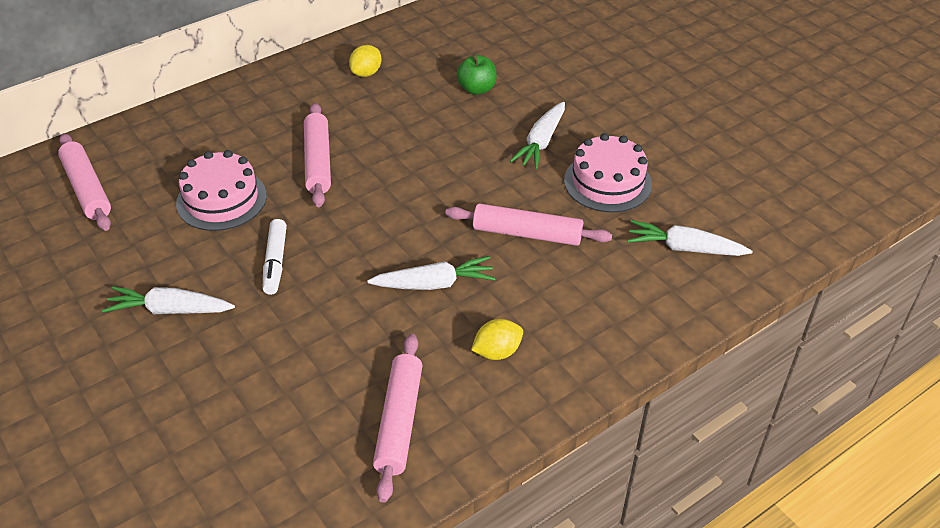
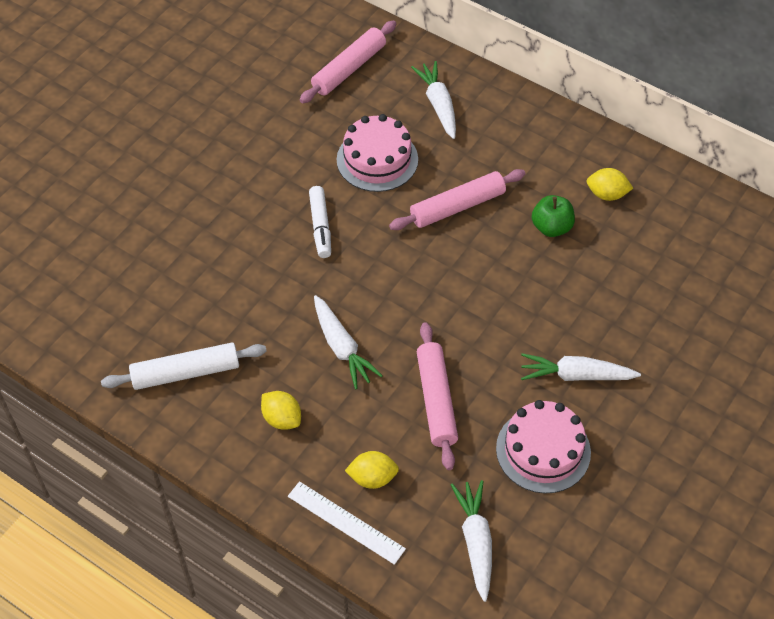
camera: 70 degrees right, 10 degrees up
white carrot [102,286,235,315] -> white carrot moved to [411,61,456,139]
white marker [263,219,287,295] -> white marker turned 75 degrees counterclockwise [309,186,331,258]
pink rolling pin [373,334,423,503] -> white rolling pin [101,343,267,390]
green apple [457,54,497,95] -> green apple moved to [532,195,575,237]
none -> white ruler [288,481,406,565]
none -> yellow lemon [345,451,399,489]

